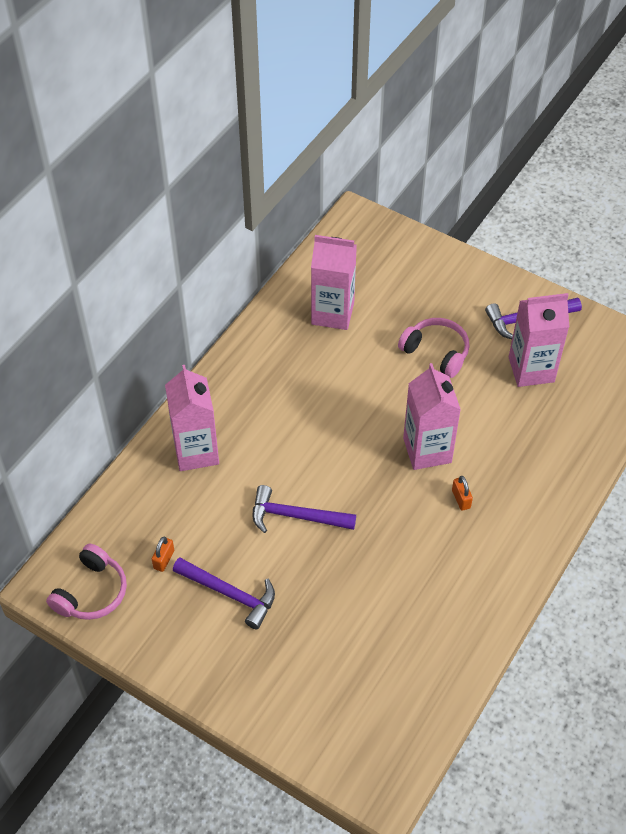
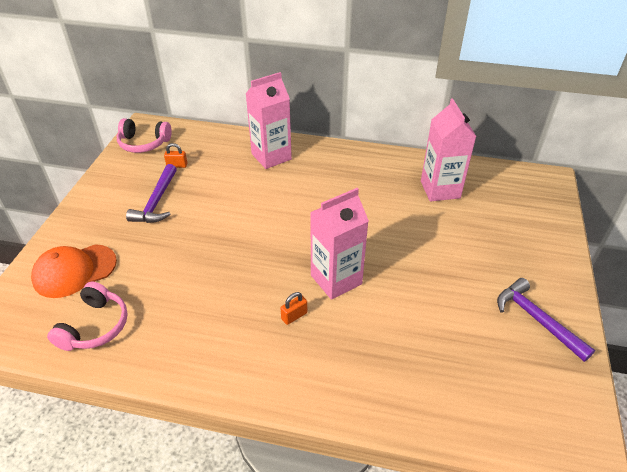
camera: 70 degrees right, 10 degrees down
purple hammer [253,485,356,533] -> none
pink headphones [398,318,470,378] -> pink headphones moved to [47,281,128,351]
pink carton [509,293,569,387] -> none
none -> orange cap [31,244,117,298]

